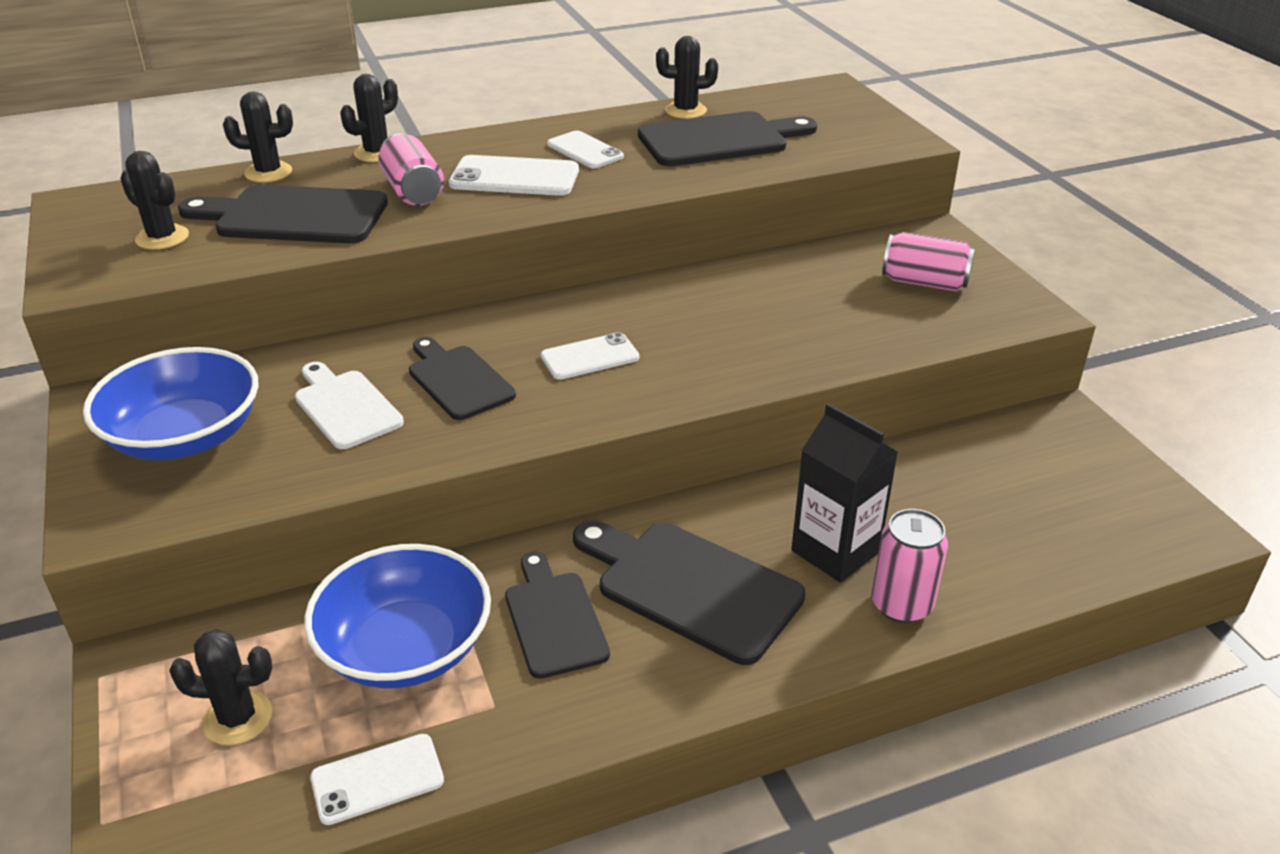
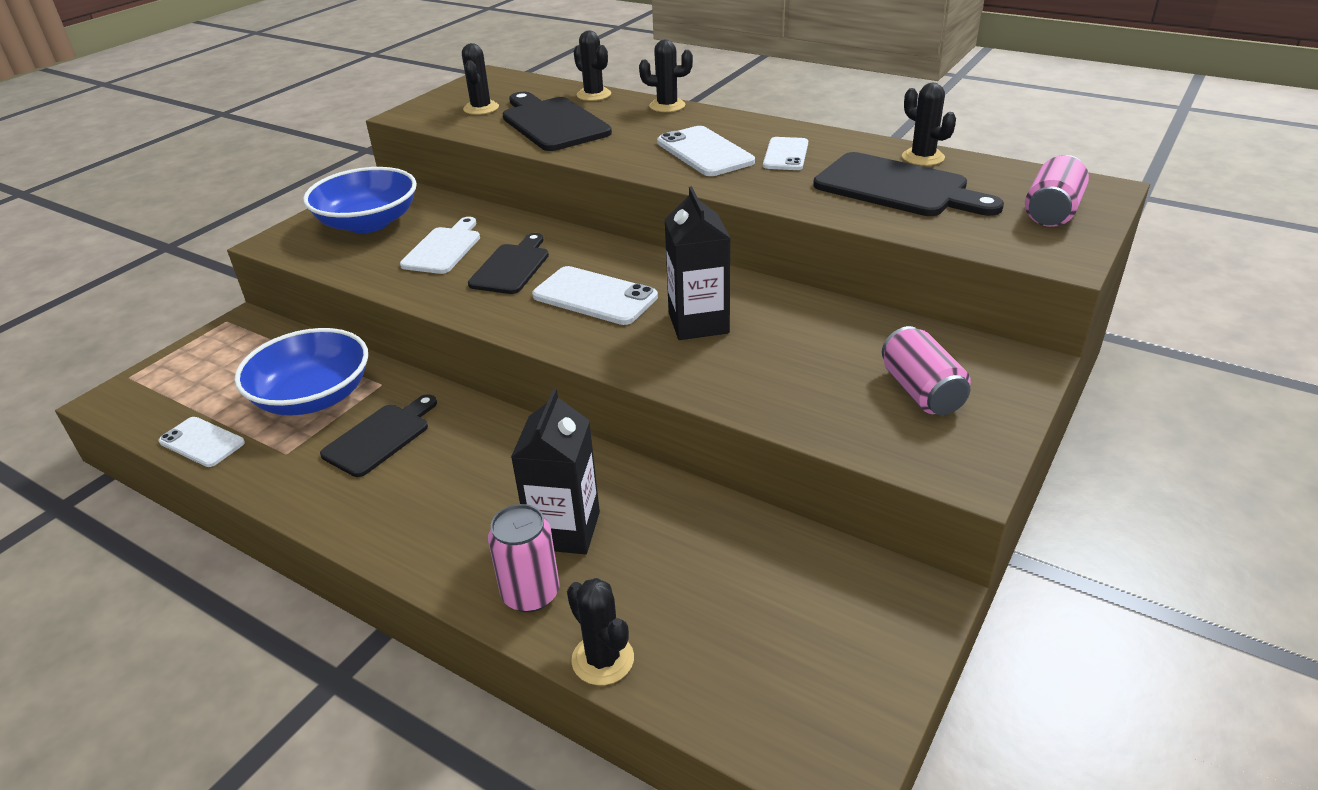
camera: 55 degrees right, 0 degrees up
black cactus [169,629,273,745] -> black cactus moved to [567,578,634,685]
pink can [378,133,444,206] -> pink can moved to [1025,155,1089,227]
white phone [541,332,639,380] -> white phone [532,266,658,325], size x1.50
black cutting board [573,521,806,665] -> none
none -> black carton [665,186,730,340]

